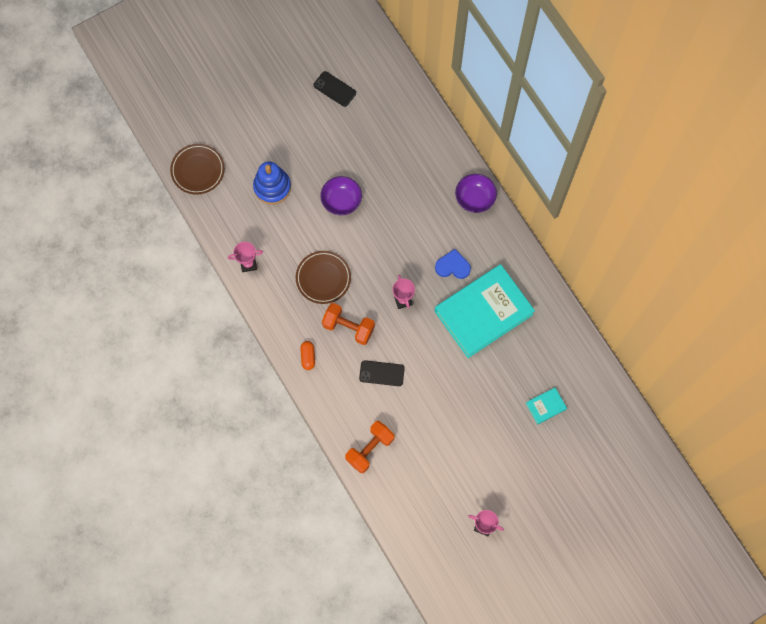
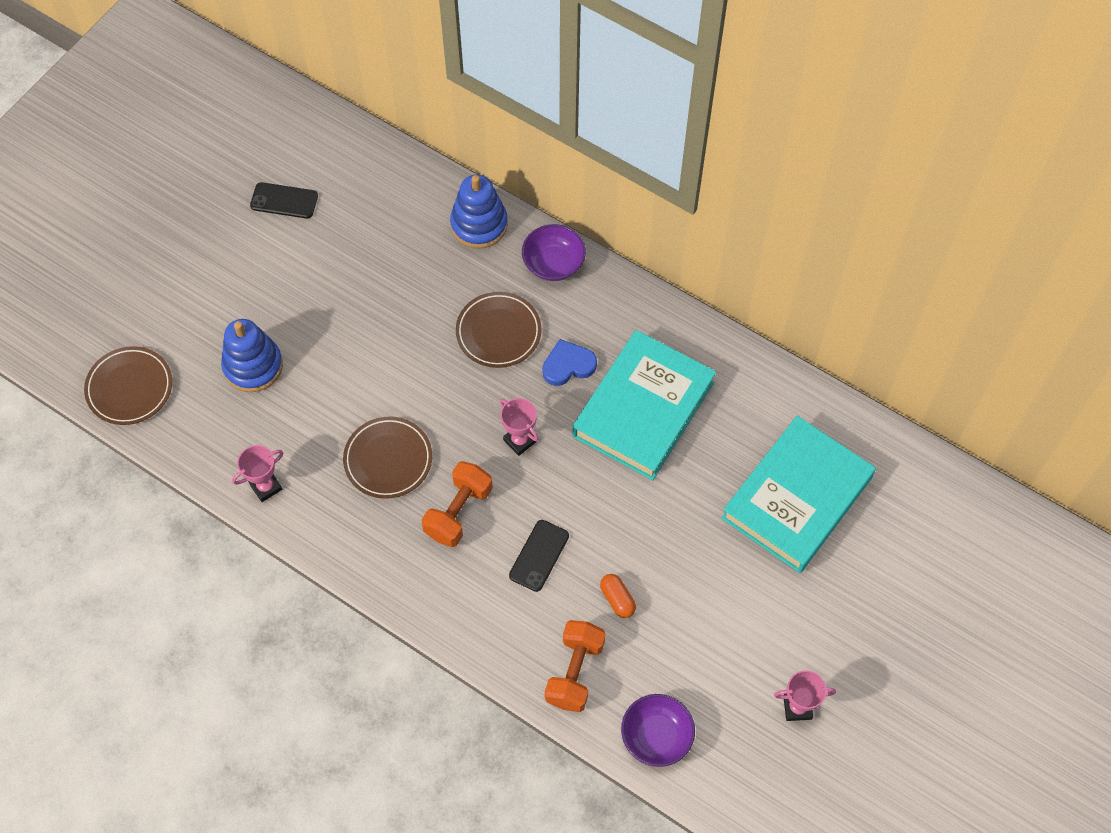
camera: 25 degrees left, 10 degrees down
orange capsule [300,341,315,370] -> orange capsule moved to [600,574,636,618]
purple bowl [320,176,362,215] -> purple bowl moved to [621,694,695,767]
orange dumbbell [322,303,375,345] -> orange dumbbell turned 60 degrees counterclockwise [421,461,493,547]
black phone [359,360,405,386] -> black phone turned 45 degrees counterclockwise [509,520,569,592]
turquoise book [526,388,567,424] -> turquoise book [721,416,876,573], size x2.47
none -> blue stacking toy [450,175,508,249]
none -> brown plate [456,292,542,368]

